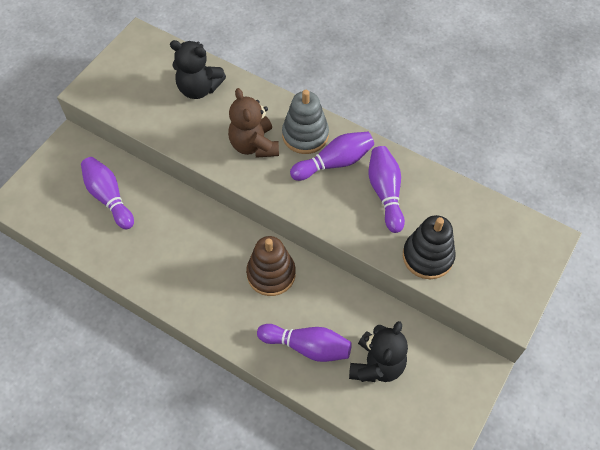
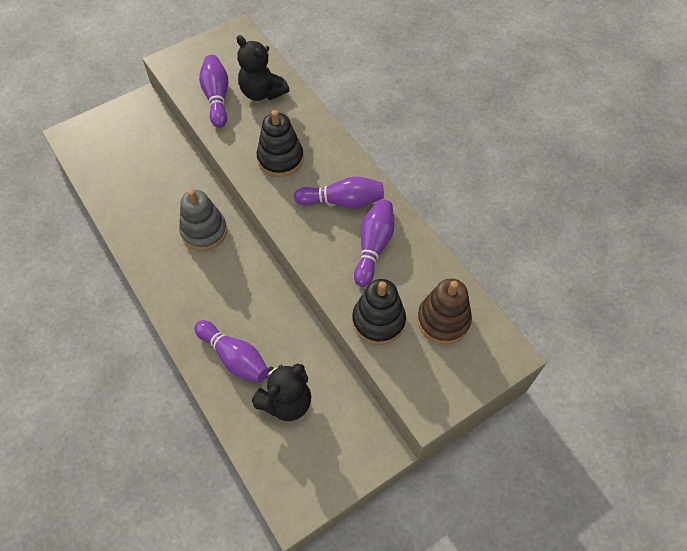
camera: 25 degrees right, 0 degrees up
purple bowling pin [81,157,134,229] -> purple bowling pin moved to [199,55,228,128]
brown teddy bear [228,88,279,158] -> black stacking toy [257,110,304,177]
brown stacking toy [246,236,296,296] -> brown stacking toy moved to [417,278,472,344]
grey stacking toy [282,90,329,154] -> grey stacking toy moved to [179,190,227,251]

